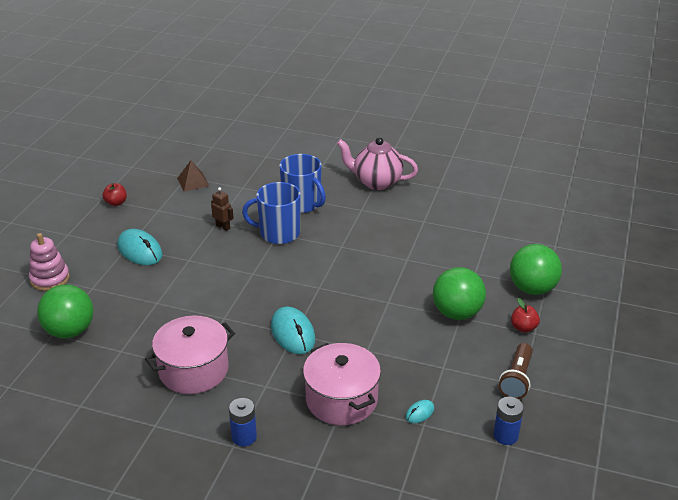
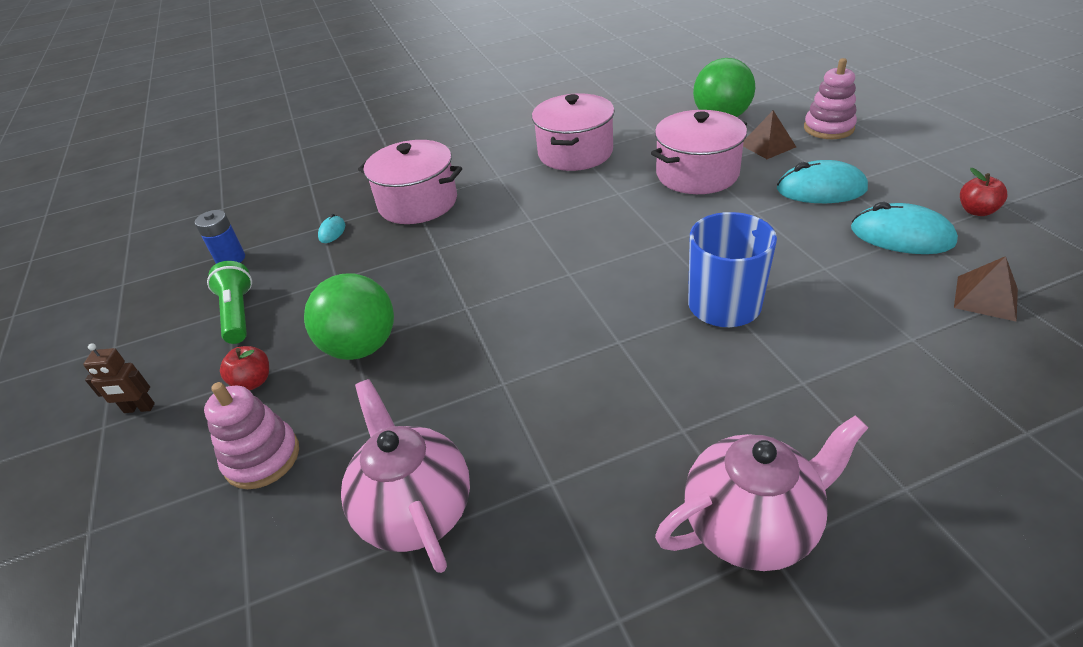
camera: 145 degrees right, 5 degrees up
brown robot [211,187,234,231] -> brown robot moved to [83,343,155,413]
blue battery [229,398,257,446] -> none
turquoise mouse [271,307,315,354] -> turquoise mouse moved to [851,202,958,254]
blue mug [279,154,326,213] -> none
brown flashlight [499,343,533,399] -> green flashlight [207,261,252,344]
green ball [510,244,562,295] -> pink stacking toy [204,382,299,489]
none -> pink teapot [341,379,470,573]
none -> pink pot [651,110,747,194]
none -> brown pyramid [743,110,796,159]

